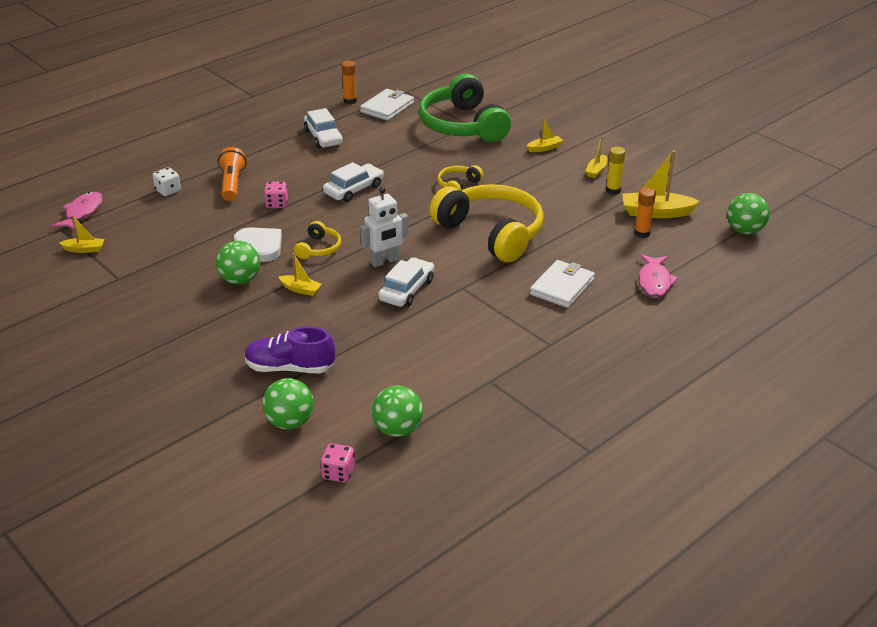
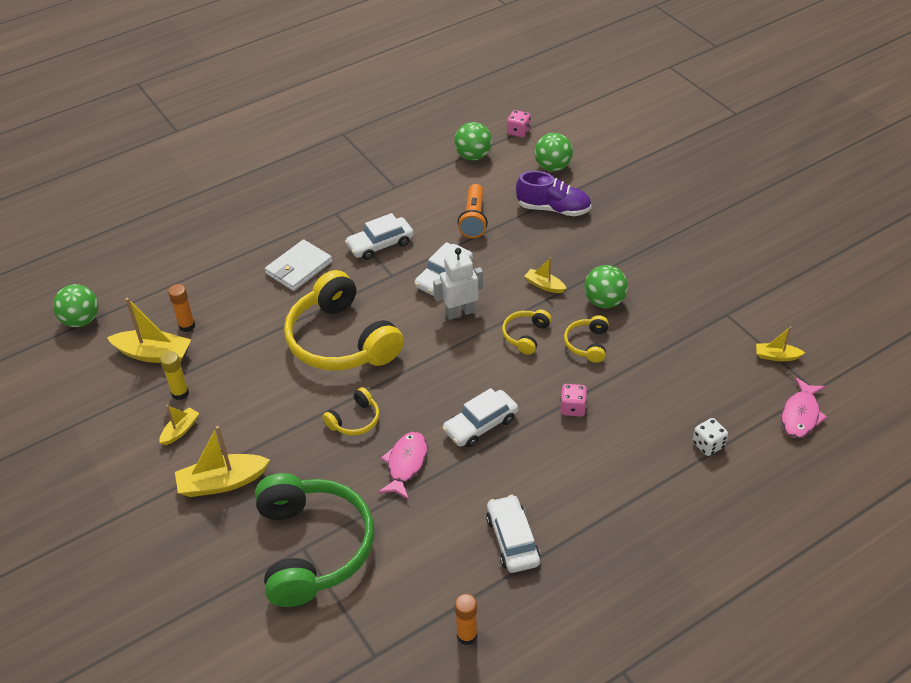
camera: 170 degrees left, 10 degrees up
orange flashlight [218,147,247,201] -> orange flashlight moved to [458,184,488,238]
white heart [234,227,282,262] -> yellow headphones [564,315,609,363]
white wallet [360,89,414,121] -> none
yellow boat [527,117,563,152] -> yellow boat [175,426,270,497], size x1.82
pink fish [638,254,678,298] -> pink fish moved to [378,432,427,500]
none -> white car [345,213,414,260]

